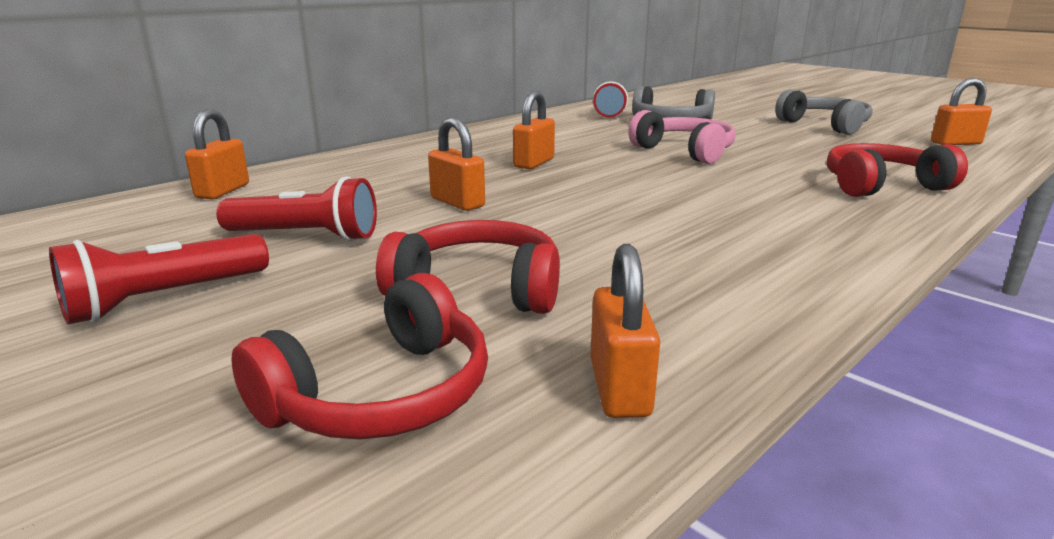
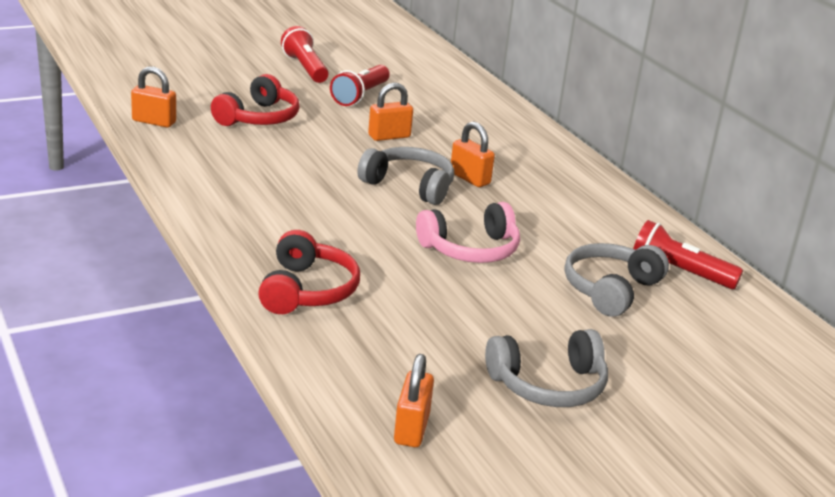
camera: 105 degrees right, 5 degrees up
orange padlock [185,109,249,199] -> none
red headphones [232,273,488,439] -> none
none -> grey headphones [357,147,454,205]

